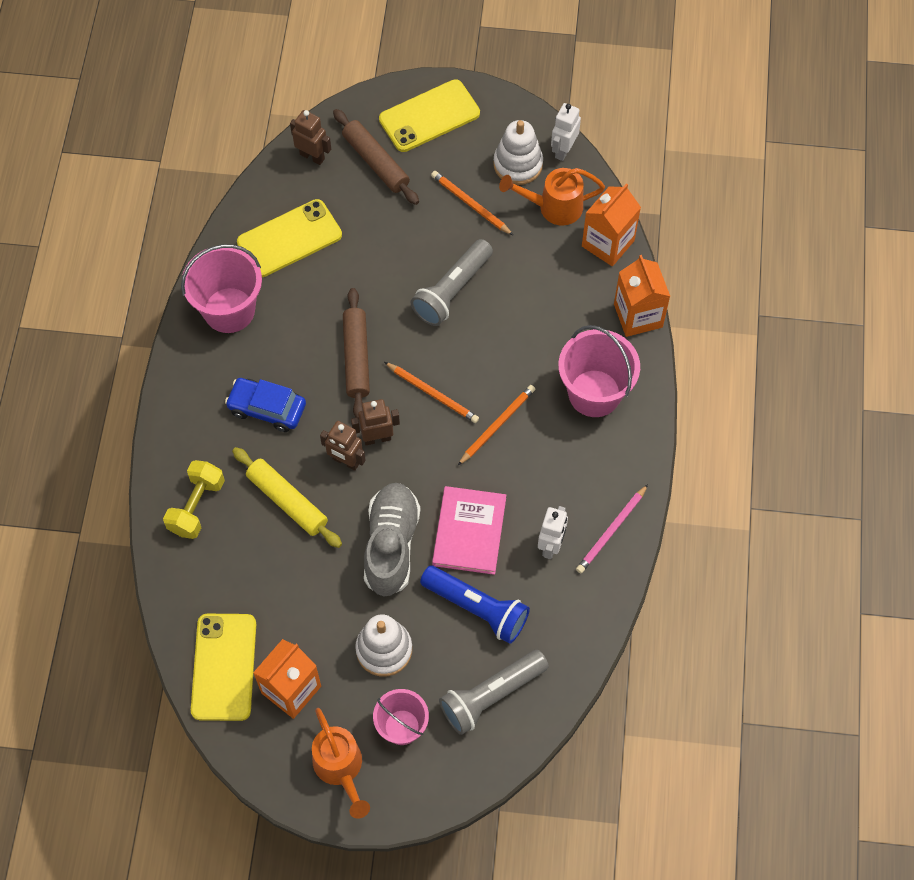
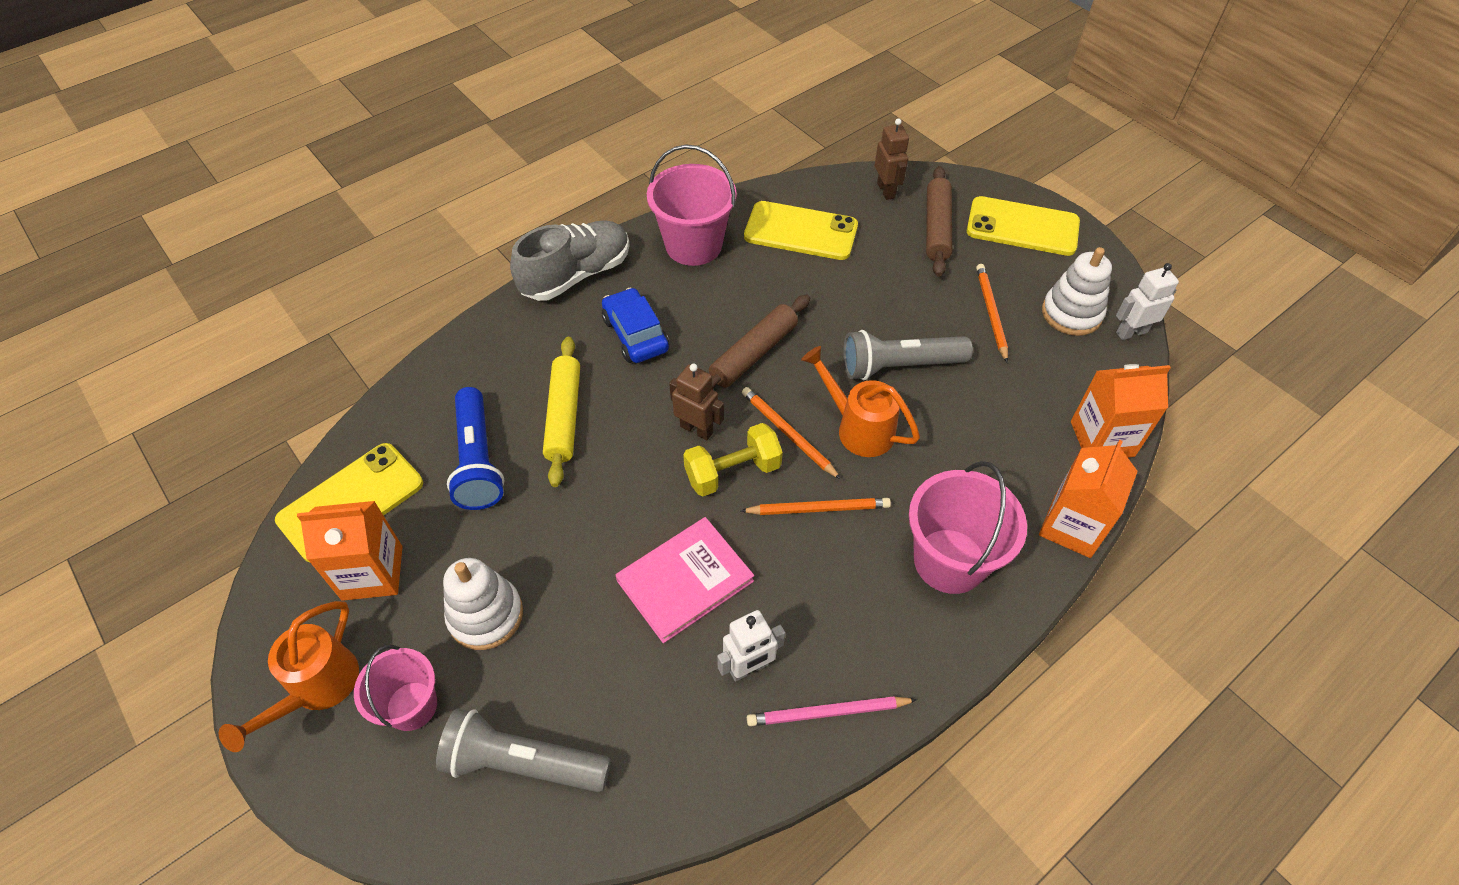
camera: 45 degrees right, 10 degrees down
yellow dumbbell [163,460,225,539] -> yellow dumbbell moved to [683,423,783,496]
brown robot [320,421,366,471] -> none
grey shoe [364,483,420,597] -> grey shoe moved to [510,220,630,301]
orange pencil [384,362,479,423] -> orange pencil turned 150 degrees clockwise [742,387,841,479]
blue flashlight [420,566,530,644] -> blue flashlight moved to [447,387,505,510]
orange watering can [499,168,605,225] -> orange watering can moved to [801,346,920,457]

